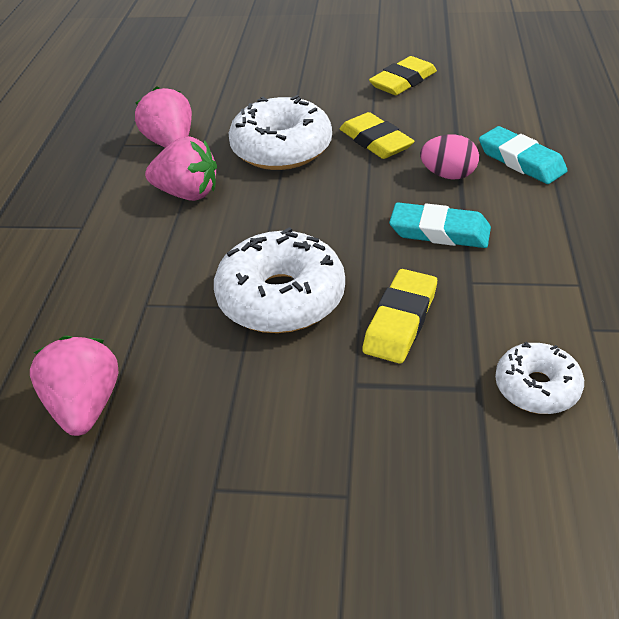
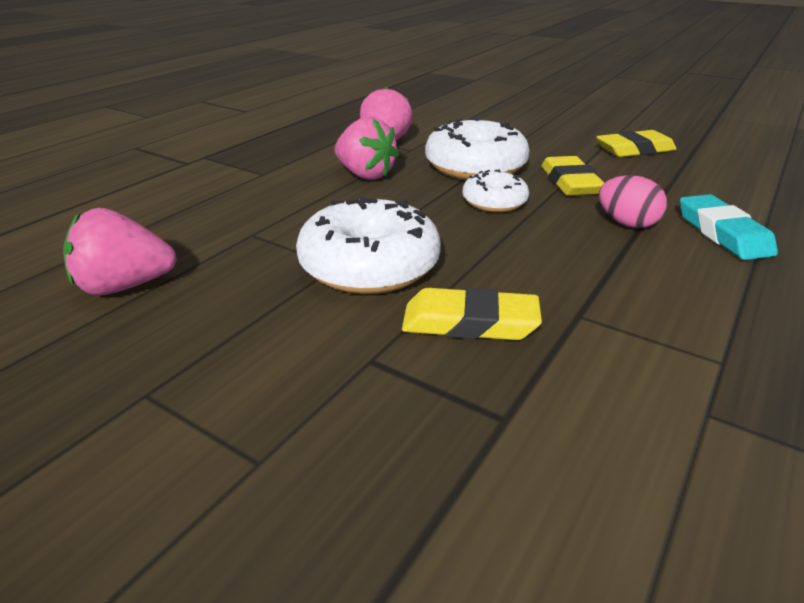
camera: 25 degrees right, 10 degrees down
pink strawberry [30,336,119,436] -> pink strawberry turned 120 degrees counterclockwise [63,208,177,296]
yellow eraser [362,269,437,364] -> yellow eraser turned 45 degrees clockwise [402,287,542,340]
turquoise eraser [389,202,491,248] -> none
white donut [495,342,584,414] -> white donut moved to [462,169,529,212]

